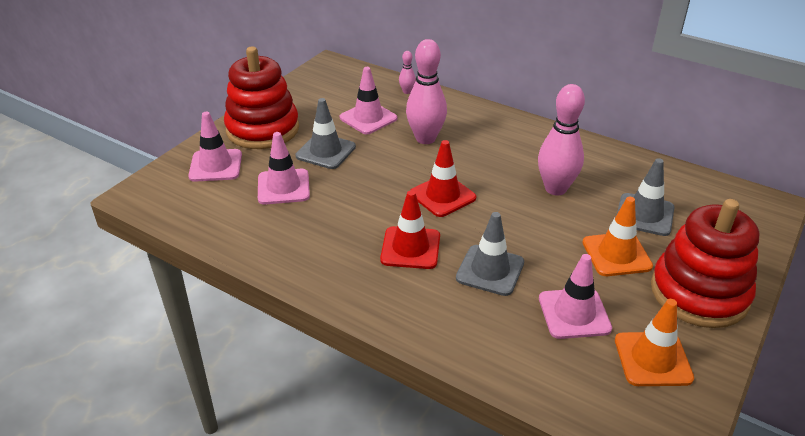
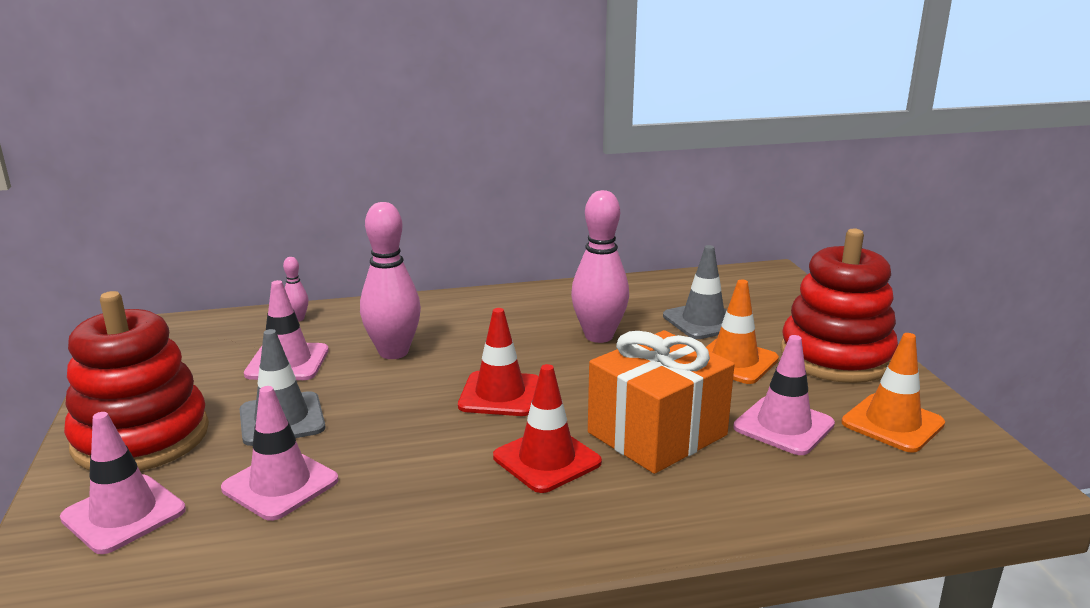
camera: 45 degrees left, 15 degrees down
grey traffic cone [456,212,524,296] -> orange gift [588,330,735,474]

